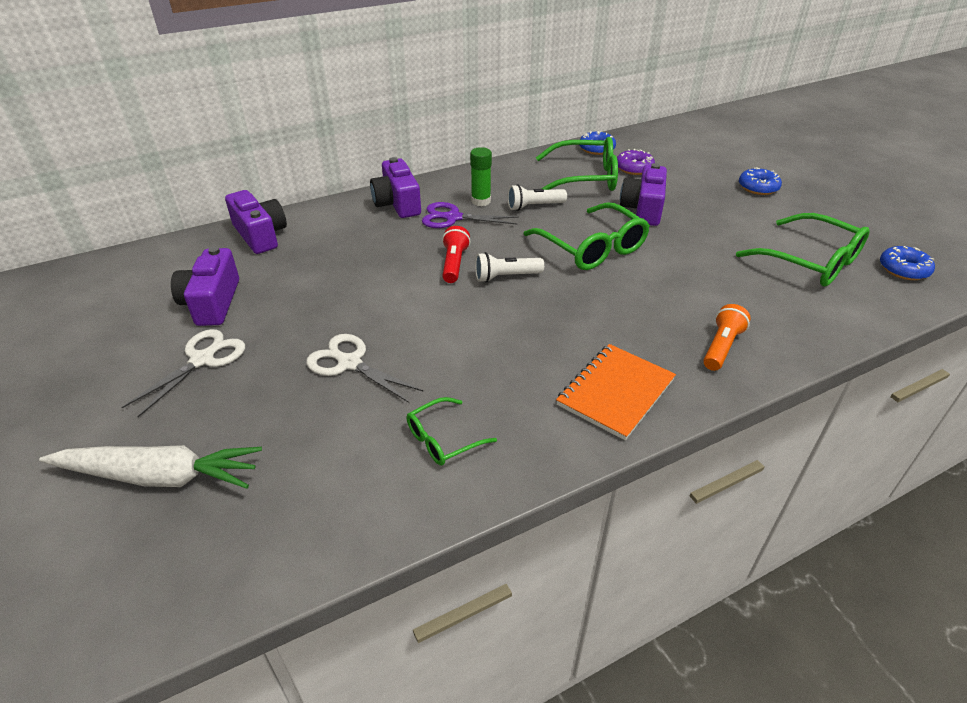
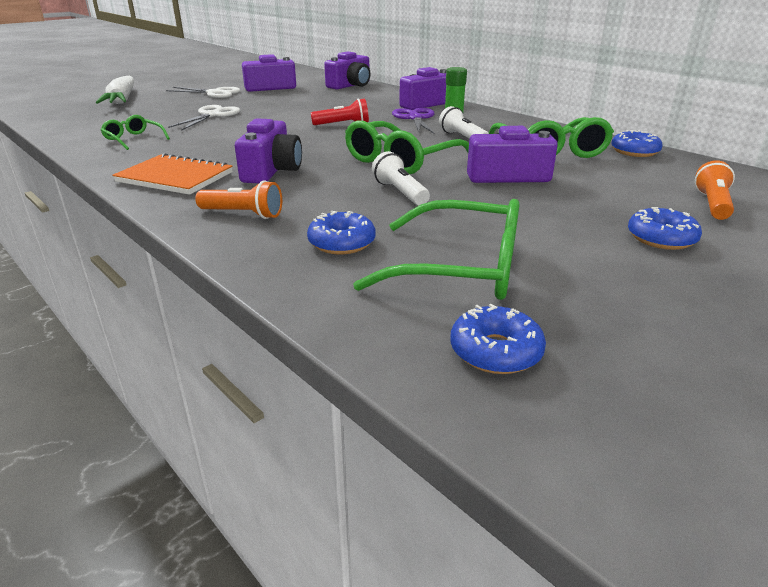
camera: 75 degrees right, 10 degrees down
white flashlight [475,252,544,283] -> white flashlight moved to [372,151,430,206]
purple donut [617,149,655,175] -> none
green glasses [736,213,870,287] -> green glasses turned 105 degrees counterclockwise [353,199,520,300]
none -> purple camera [235,118,302,183]
none -> blue donut [307,211,376,254]
none -> orange flashlight [694,160,735,220]

